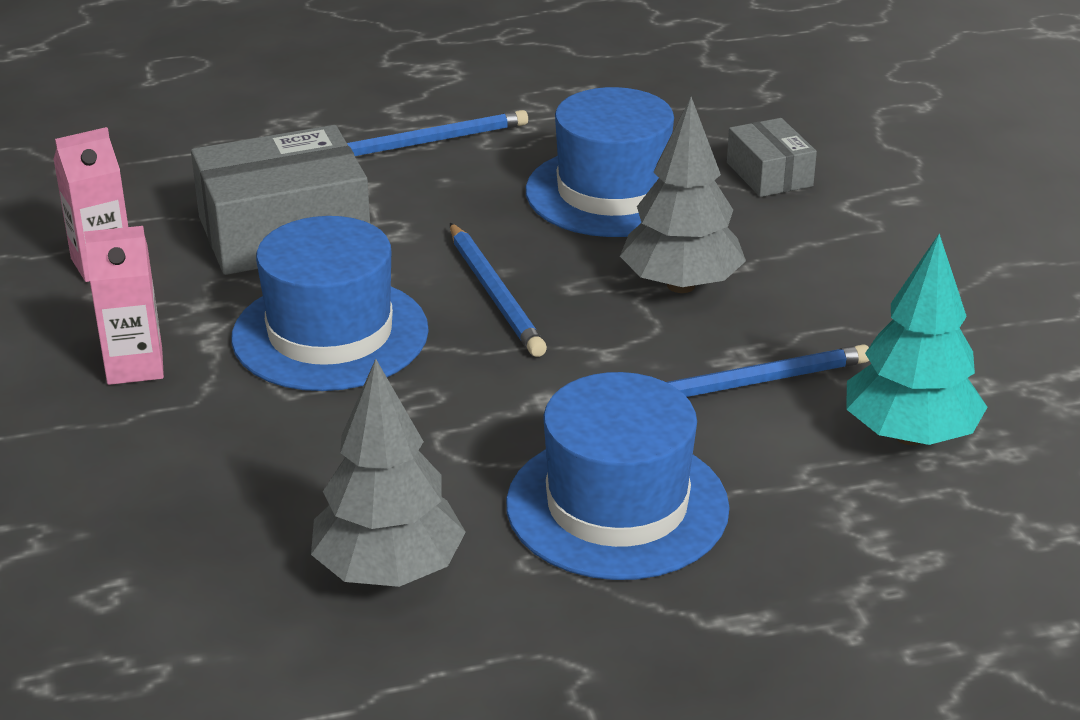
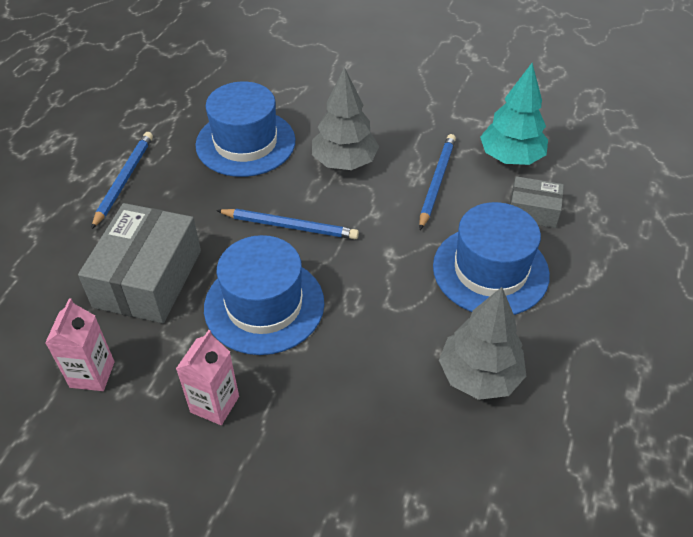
camera: 55 degrees left, 15 degrees up
grey box [727,118,817,197] -> grey box moved to [510,176,564,228]

